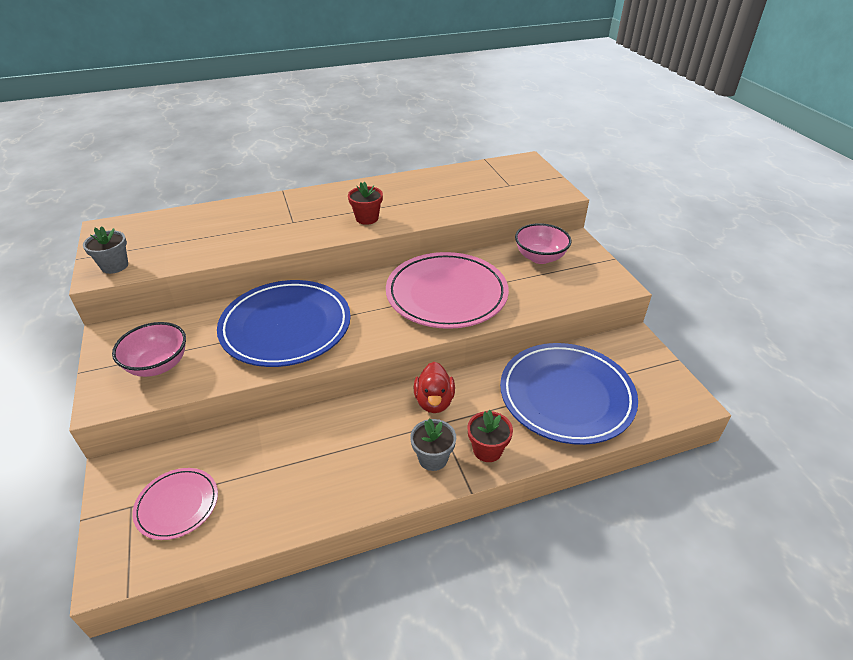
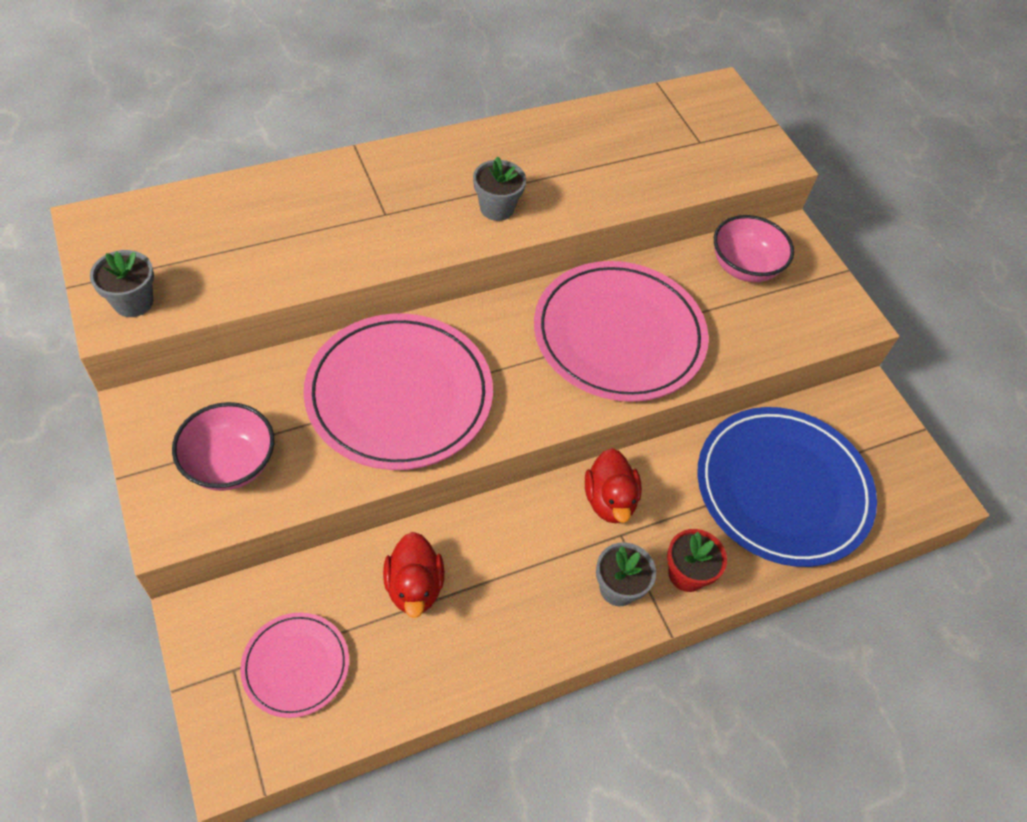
camera: 10 degrees left, 15 degrees up
blue plate [217,280,351,367] -> pink plate [303,314,493,470]
red flower pot [348,182,383,225] -> grey flower pot [473,156,526,221]
none -> red duck [383,532,444,618]

